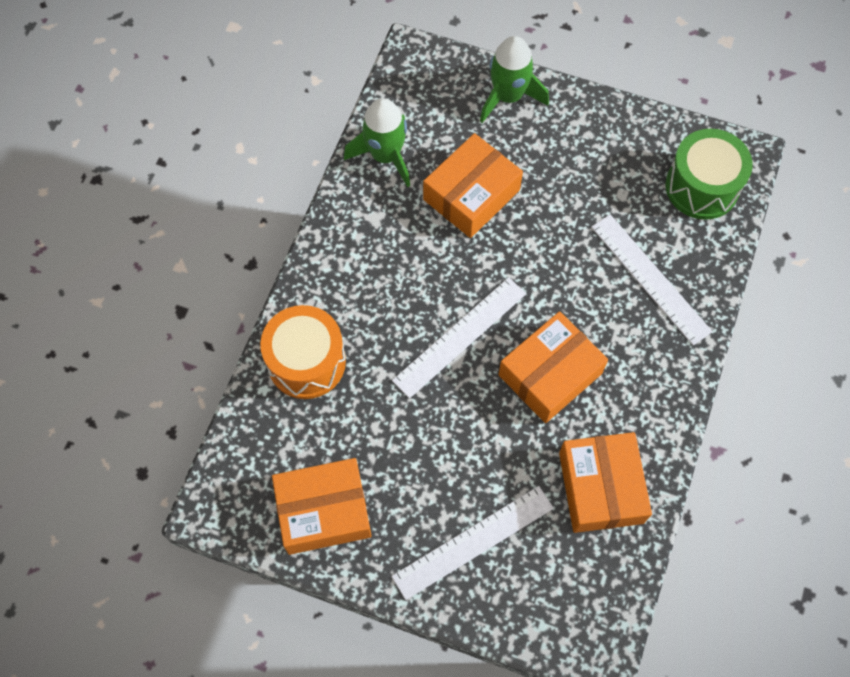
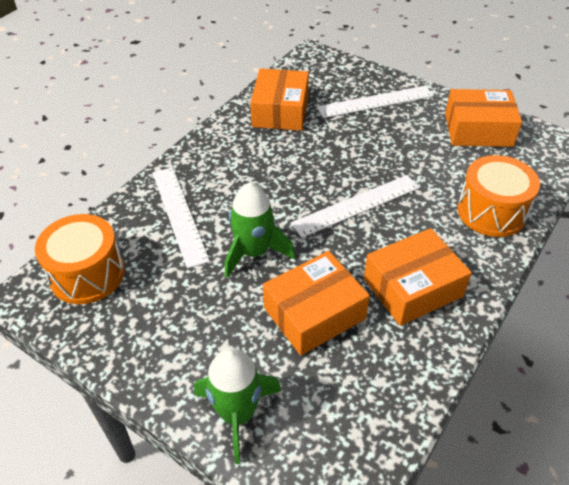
camera: 165 degrees left, 20 degrees down
green rocket [344,98,410,187] -> green rocket moved to [225,183,295,278]
orange box [498,311,608,423] -> orange box moved to [364,228,472,326]
green drum [666,129,753,220] -> orange drum [35,214,125,304]

